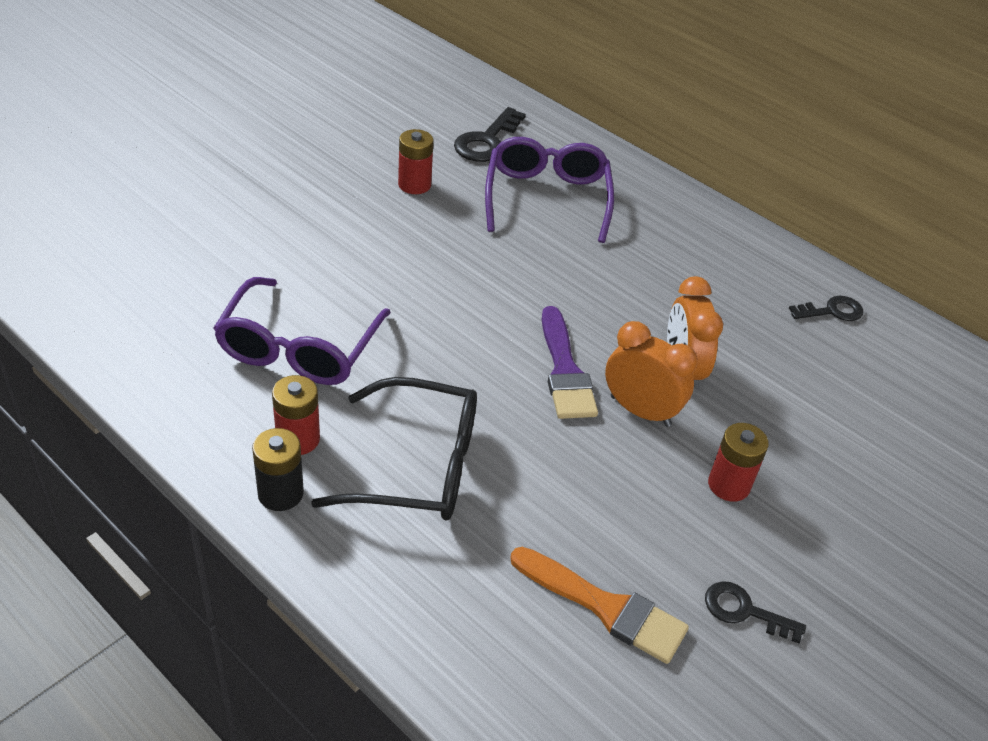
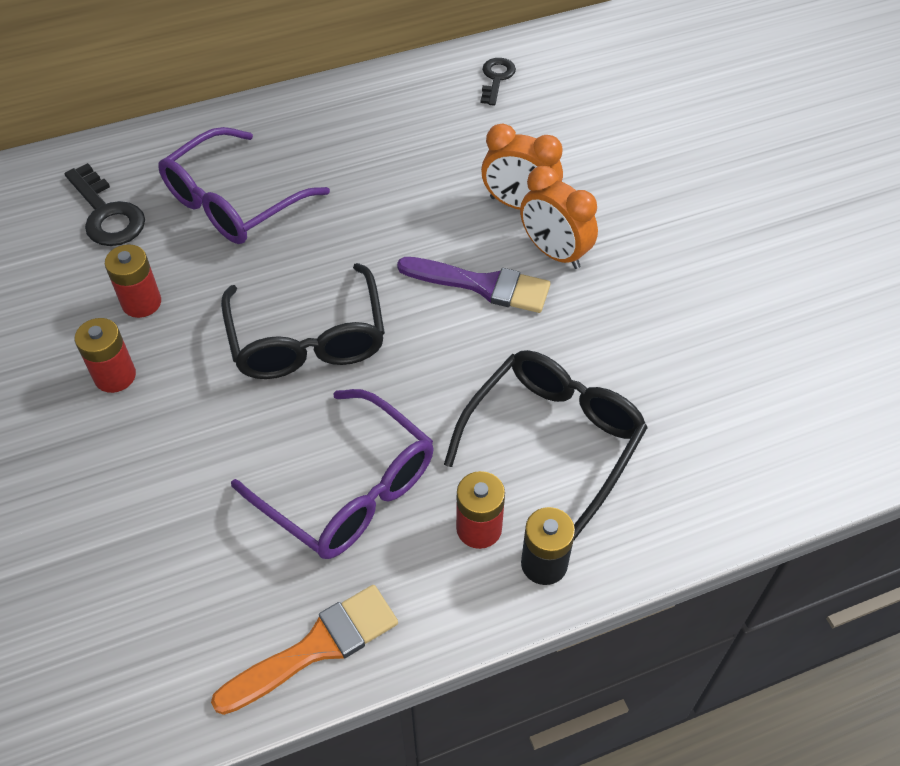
camera: 60 degrees left, 10 degrees up
purple glasses [485,137,614,243] -> purple glasses turned 75 degrees counterclockwise [158,127,330,244]
orange brush [510,547,689,664] -> orange brush moved to [211,585,398,715]
orange clock [605,321,698,427] -> orange clock turned 105 degrees counterclockwise [520,166,598,269]
black key [705,581,806,643] -> none
red battery [708,423,769,502] -> red battery moved to [75,318,136,393]
none -> black glasses [221,263,385,379]

